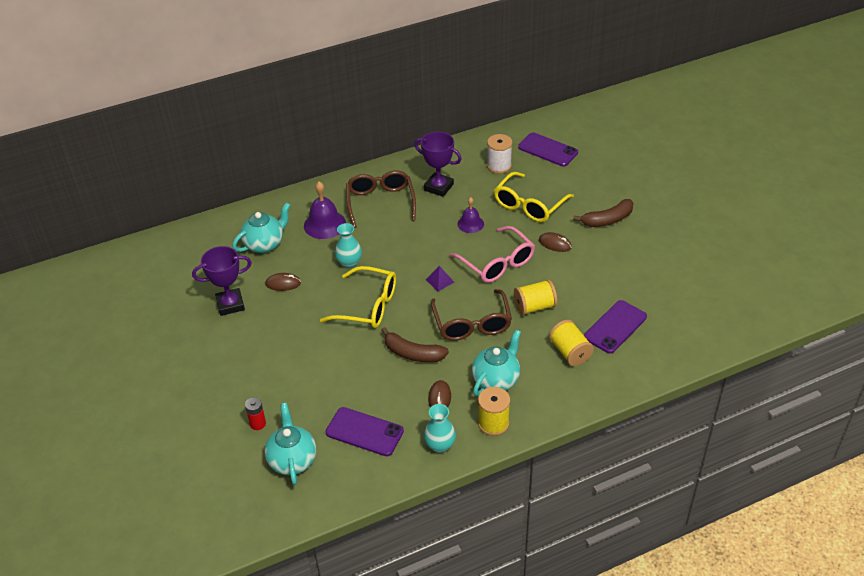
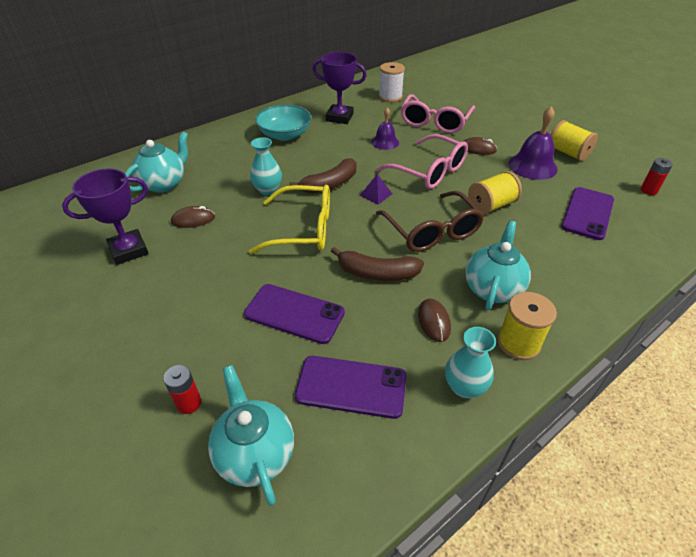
camera: 15 degrees left, 0 degrees up
purple bell [304,181,346,239] -> purple bell moved to [509,106,558,180]
brown glasses [346,171,416,228] -> turquoise bowl [255,105,312,141]
yellow glasses [494,172,574,222] -> pink glasses [401,94,475,133]
purple phone [518,132,578,166] -> purple phone moved to [244,284,345,344]
yellow spool [549,320,594,366] -> yellow spool moved to [551,120,598,161]
brown banana [573,199,634,227] -> brown banana moved to [289,158,357,193]
none -> red battery [641,158,673,195]

